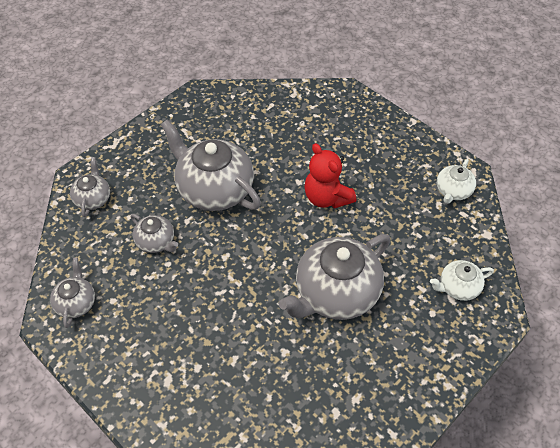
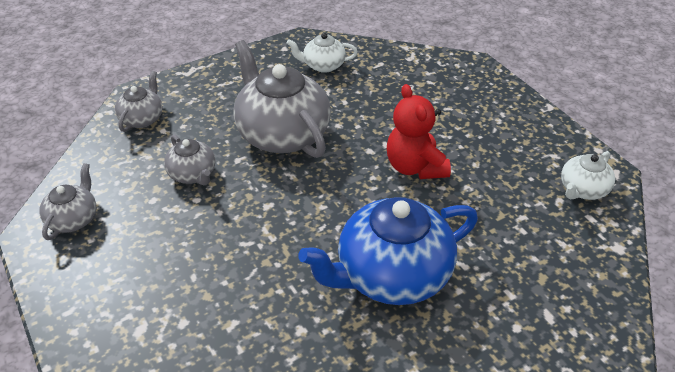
camera: 15 degrees right, 10 degrees down
grey teapot [279,234,390,320] -> blue teapot [298,197,478,305]
white teapot [430,260,494,301] -> white teapot moved to [287,33,358,73]

